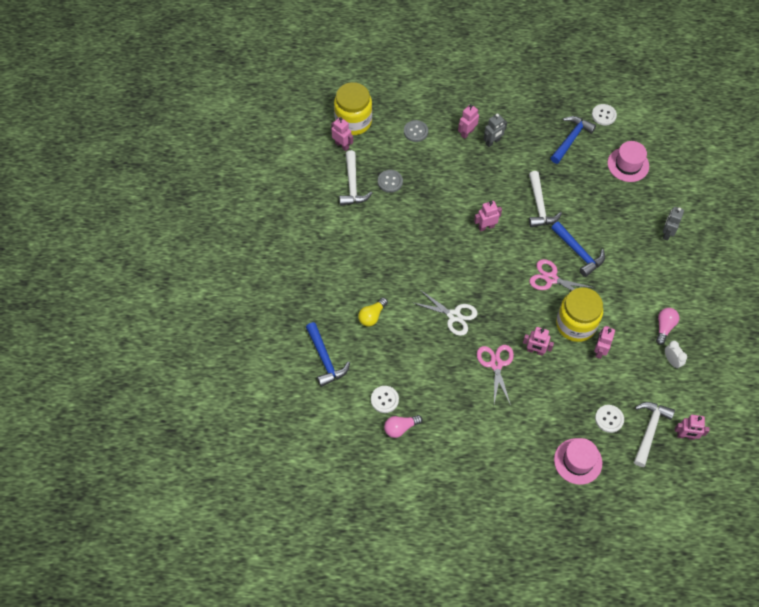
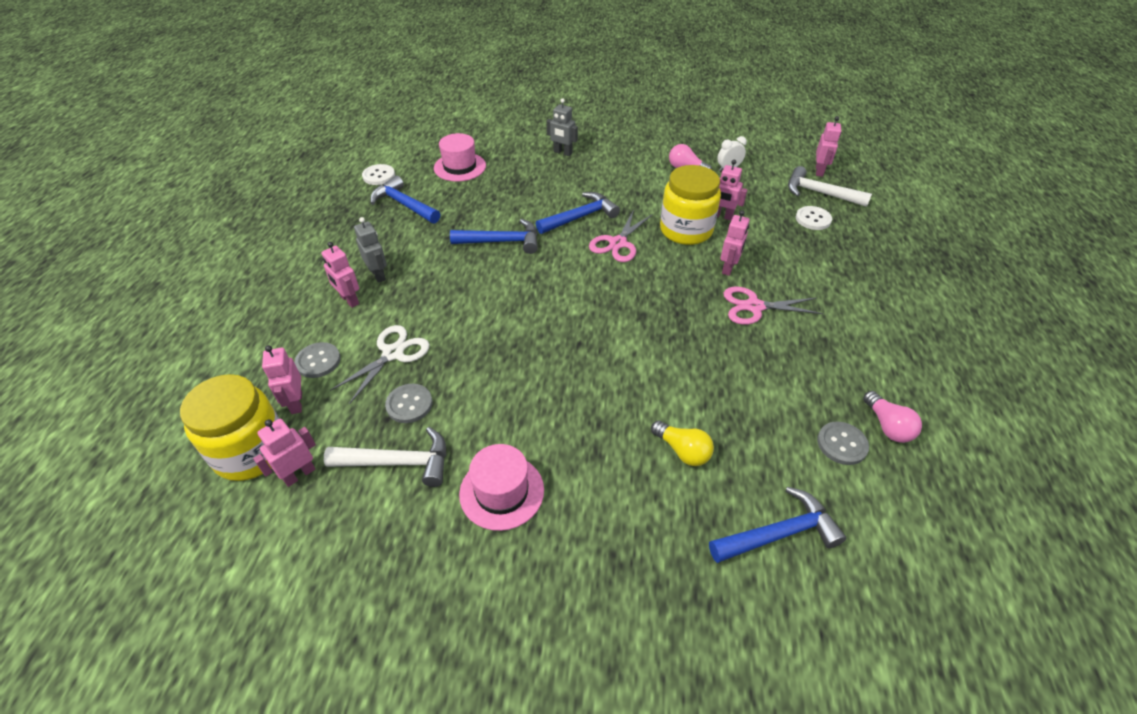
camera: 85 degrees left, 15 degrees down
white button [371,386,399,413] -> grey button [817,421,869,465]
white scissors [414,290,477,336] -> white scissors moved to [330,325,430,404]
pink robot [474,201,502,232] -> pink robot moved to [262,345,302,414]
white hammer [529,171,562,227] -> blue hammer [450,219,538,254]
pink hat [554,438,602,485] -> pink hat moved to [459,444,544,531]

